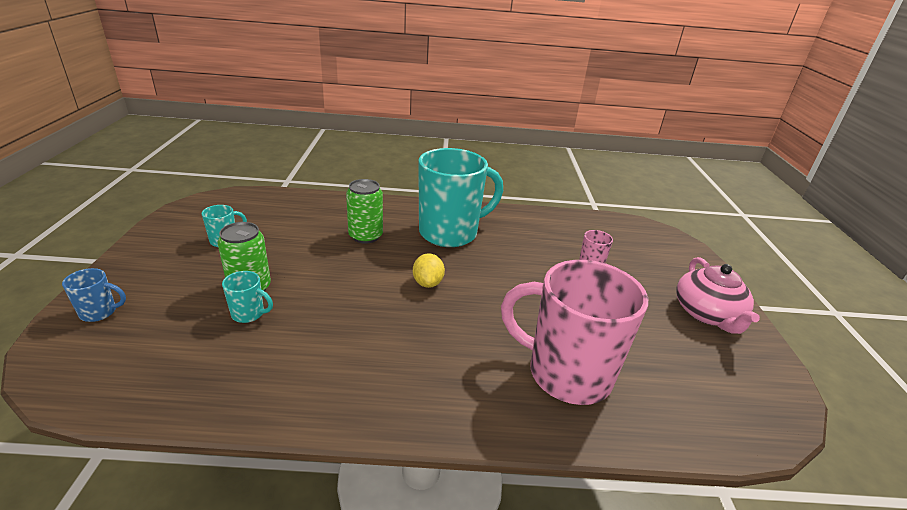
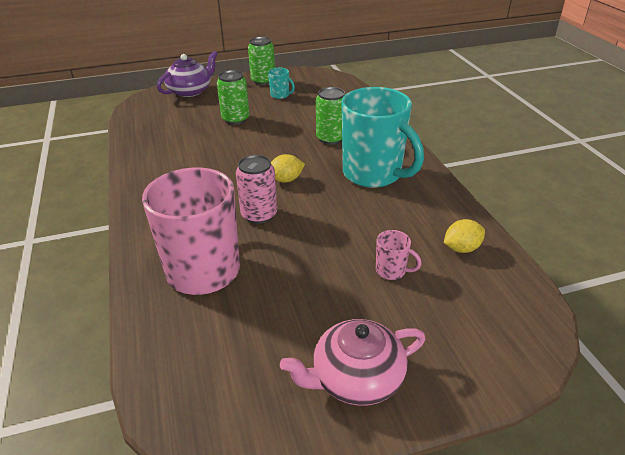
camera: 75 degrees right, 5 degrees up
blue mug [62,268,126,322] -> purple teapot [157,51,218,97]
turquoise mug [222,271,273,323] -> none
none -> pink can [236,155,277,224]
none -> green can [248,37,275,85]
none -> yellow lemon [444,219,485,253]

